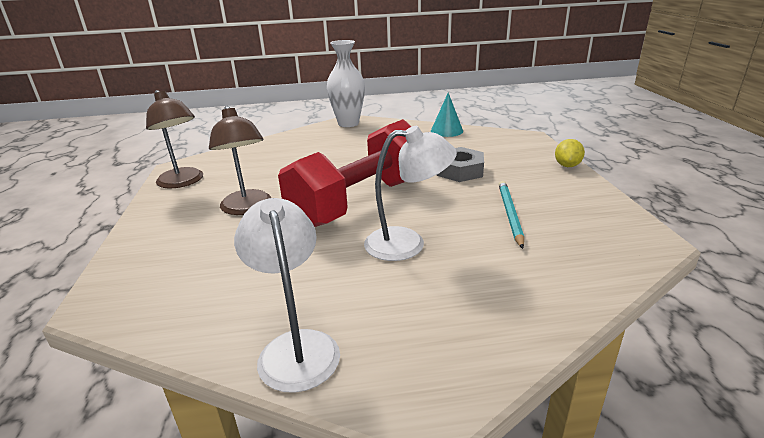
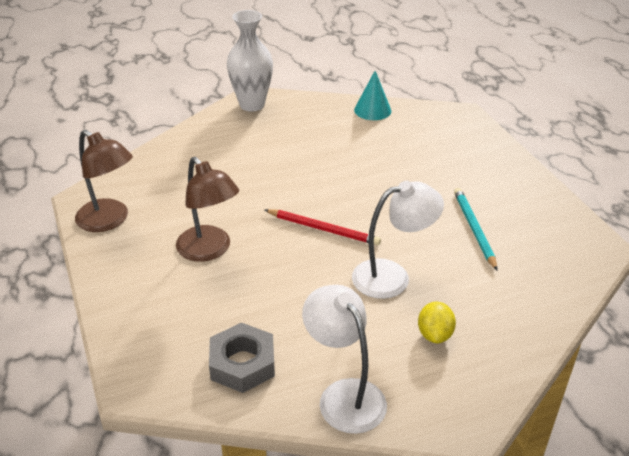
camera: 15 degrees left, 10 degrees up
red dumbbell [278,119,412,227] -> red pencil [265,209,381,245]
grey nut [437,147,484,182] -> grey nut moved to [209,322,275,393]
yellow lemon [555,139,585,167] -> yellow lemon moved to [418,302,456,343]

